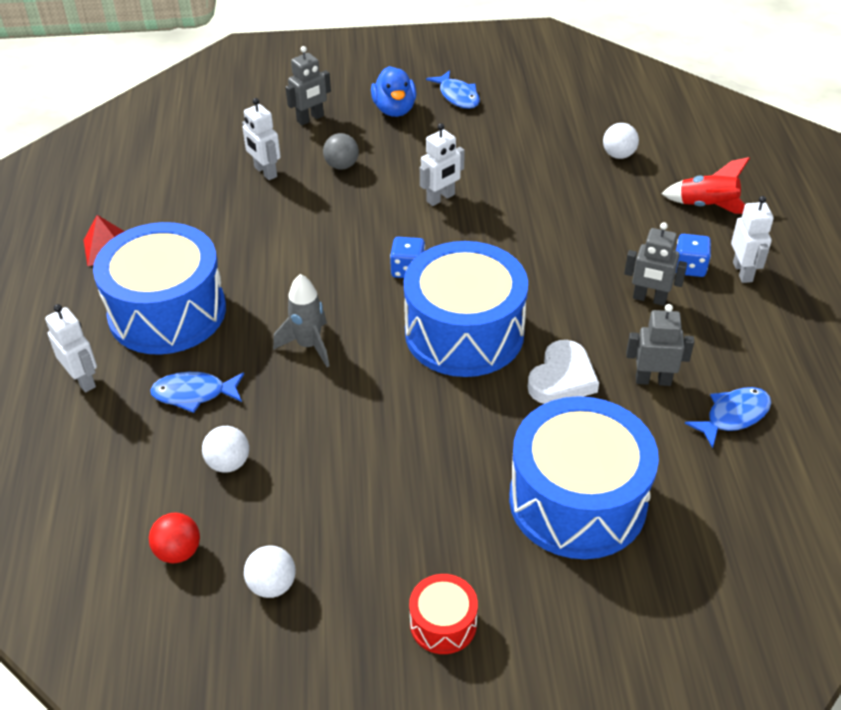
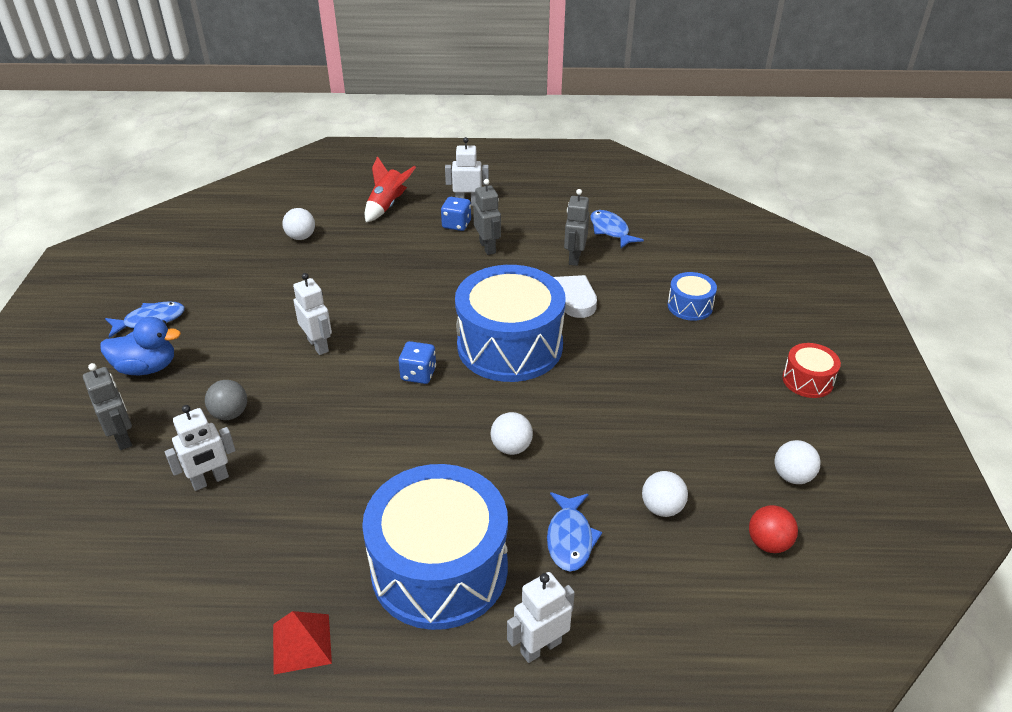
camera: 85 degrees left, 5 degrees down
grey rocket [273,274,329,367] -> white ball [491,412,533,455]
blue drum [509,396,659,559] -> blue drum [668,272,717,321], size x0.45
grey robot [624,222,687,306] -> grey robot turned 45 degrees counterclockwise [473,179,501,255]

